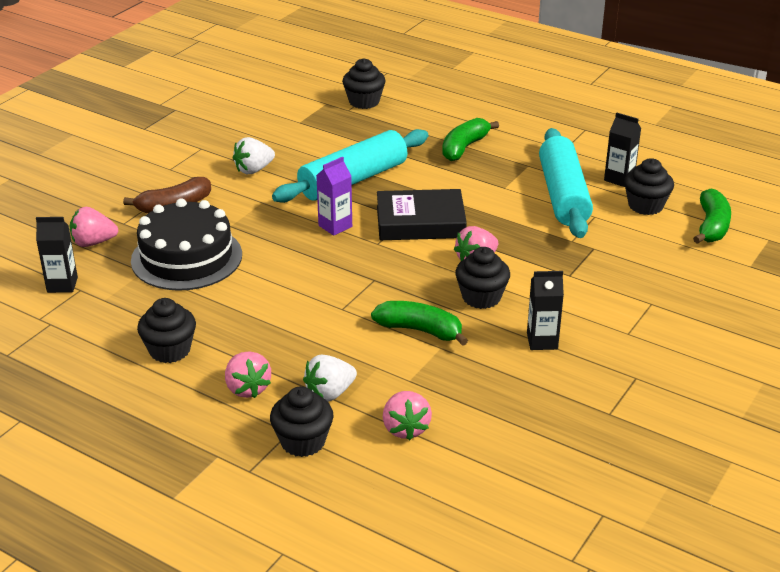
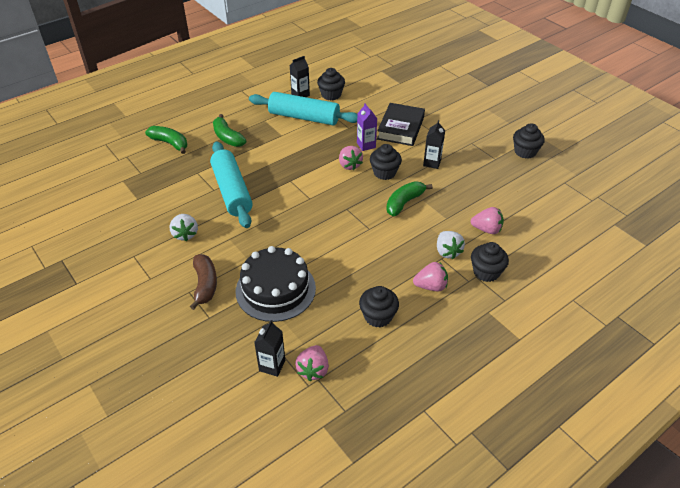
camera: 70 degrees left, 10 degrees up
pink strawberry [69,207,118,247] -> pink strawberry moved to [295,345,329,381]
purple carton [316,157,352,236] -> purple carton moved to [357,103,377,151]
black cupcake [342,58,386,109] -> black cupcake moved to [513,123,545,159]
black book [377,189,467,240] -> black book moved to [377,103,425,146]
green banana [693,189,731,244] -> green banana moved to [145,126,187,154]

